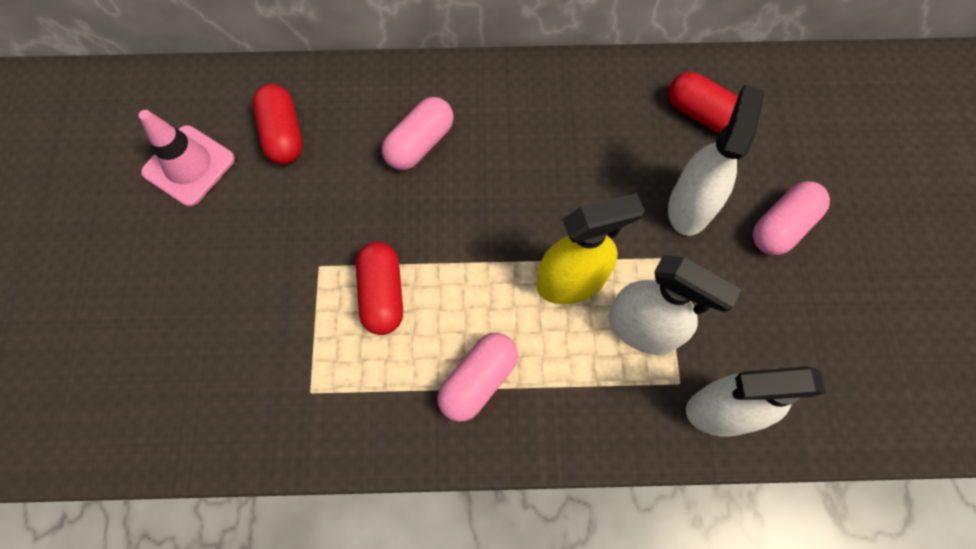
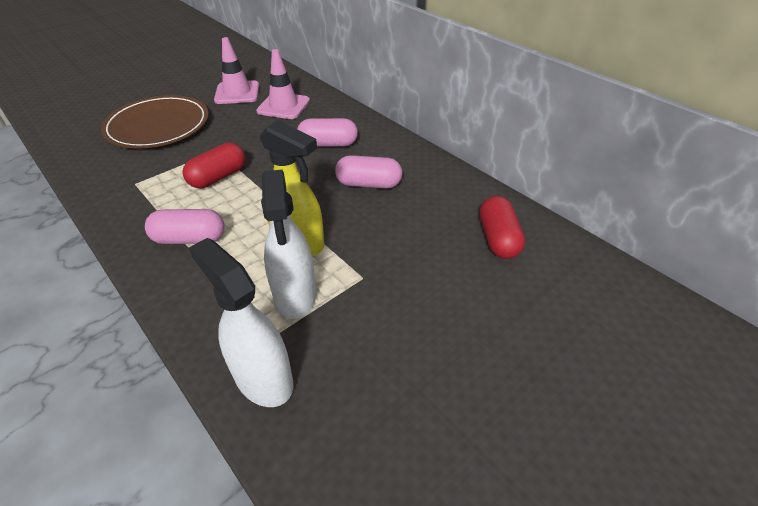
camera: 50 degrees right, 25 degrees down
red capsule [252,84,303,165] -> pink traffic cone [256,49,310,119]
white spray bottle [668,84,764,236] -> none
pink capsule [753,181,830,255] -> pink capsule moved to [335,155,402,189]
none -> brown plate [101,95,209,149]

